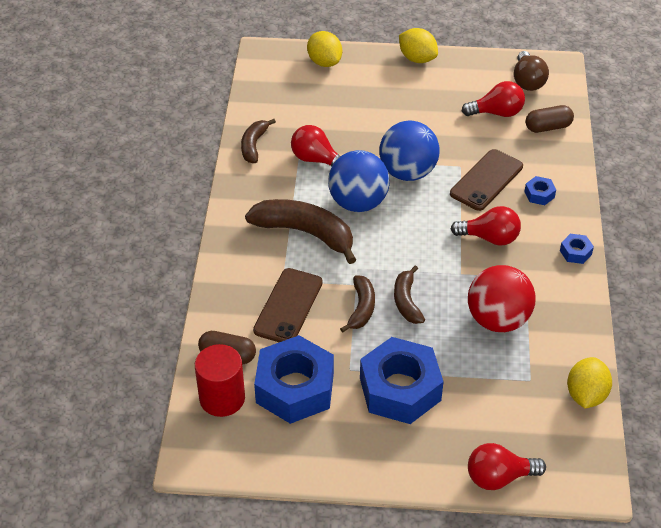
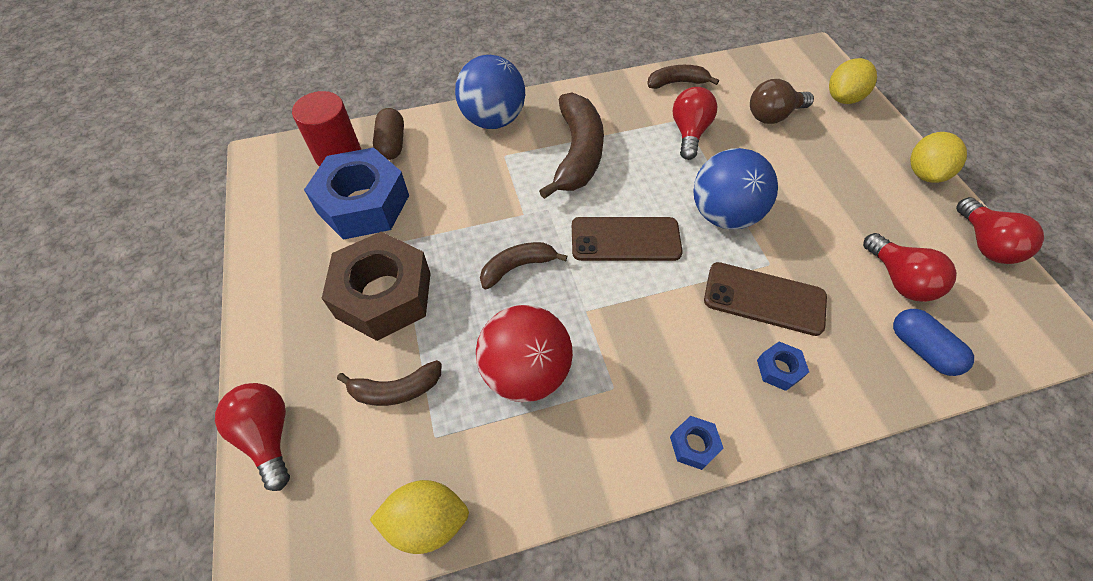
camera: 70 degrees right, 10 degrees up
brown phone [253,268,323,342] -> brown phone moved to [572,217,683,261]
blue ball [328,150,390,212] -> blue ball moved to [455,55,525,129]
brown banana [340,275,375,333] -> brown banana moved to [337,360,442,406]
blue nut [360,337,444,424] -> brown nut [322,232,431,341]
red light bulb [451,206,521,246] -> red light bulb moved to [956,197,1044,264]
brown light bulb [514,51,549,91] -> brown light bulb moved to [750,79,814,124]
brown capsule [526,105,574,133] -> blue capsule [893,309,974,376]

